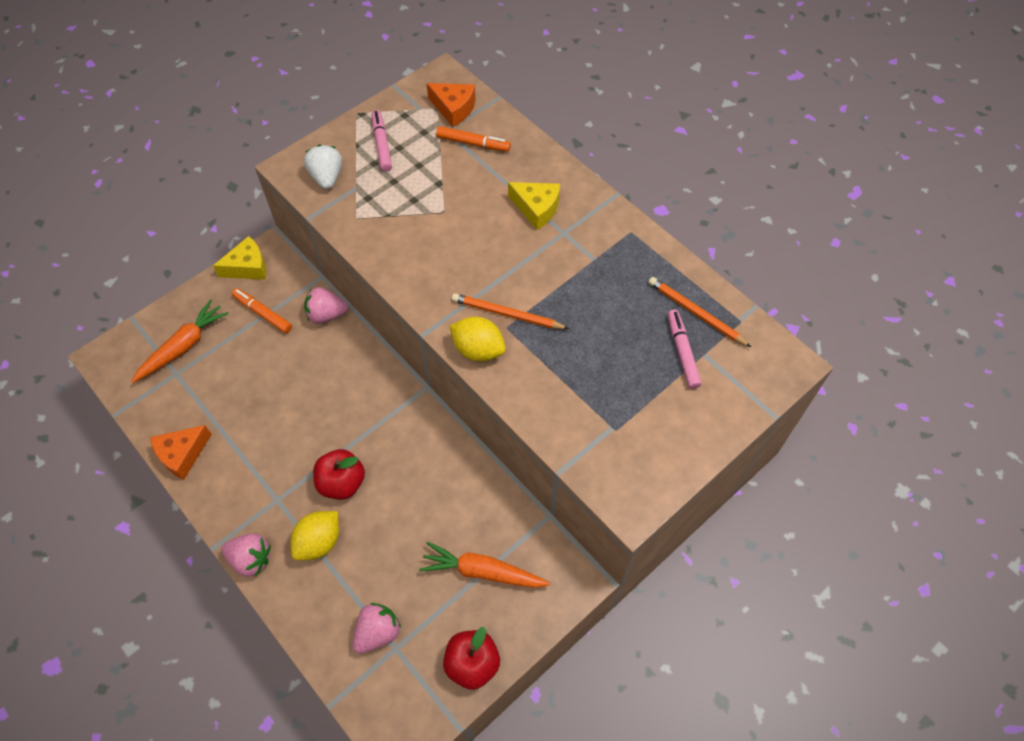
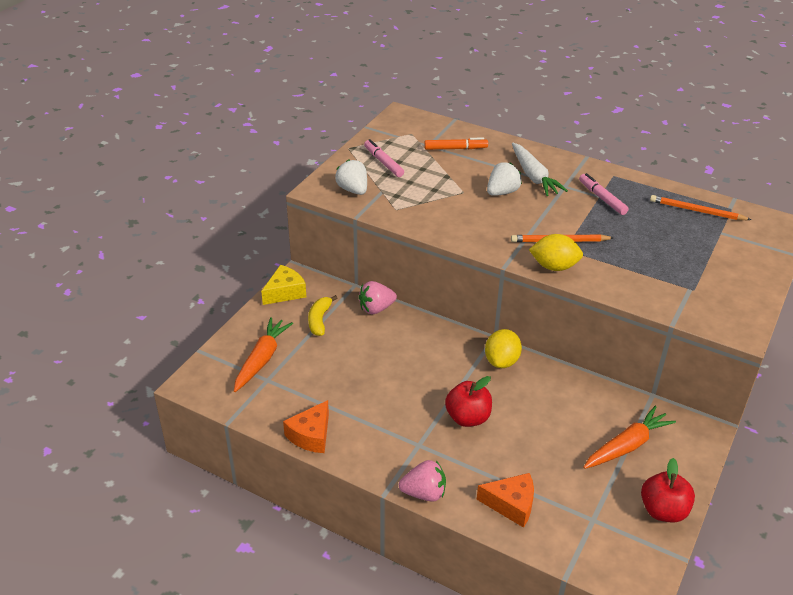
camera: 20 degrees left, 20 degrees down
orange marker [232,288,292,333] -> yellow banana [308,295,338,336]
yellow lemon [291,511,339,561] -> yellow lemon moved to [485,329,522,368]
pink strawberry [353,603,401,654] -> none
orange carrot [419,542,550,588] -> orange carrot turned 150 degrees clockwise [583,406,676,469]
orange cheese [426,83,475,127] -> orange cheese moved to [477,473,534,528]
yellow cheese [508,182,560,230] -> white carrot [512,143,568,196]
pink marker [668,310,702,389] -> pink marker moved to [579,173,629,215]
none -> white strawberry [487,162,522,196]

